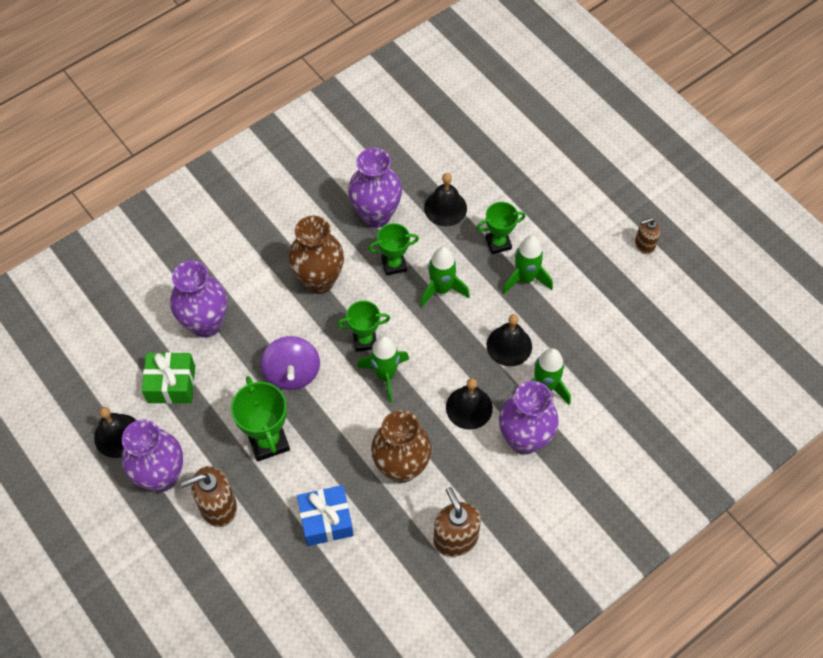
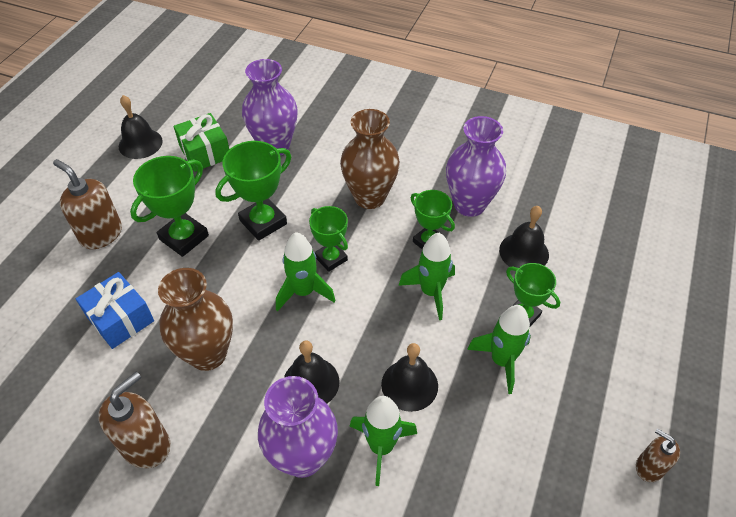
camera: 60 degrees right, 10 degrees down
purple vase [122,420,183,492] -> none
purple spinning top [261,336,320,390] -> green trophy [215,141,291,241]

